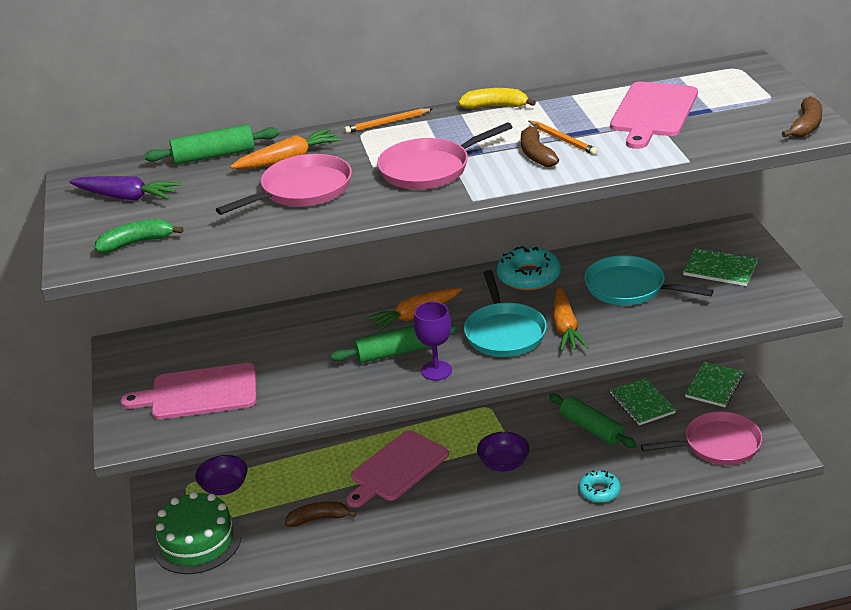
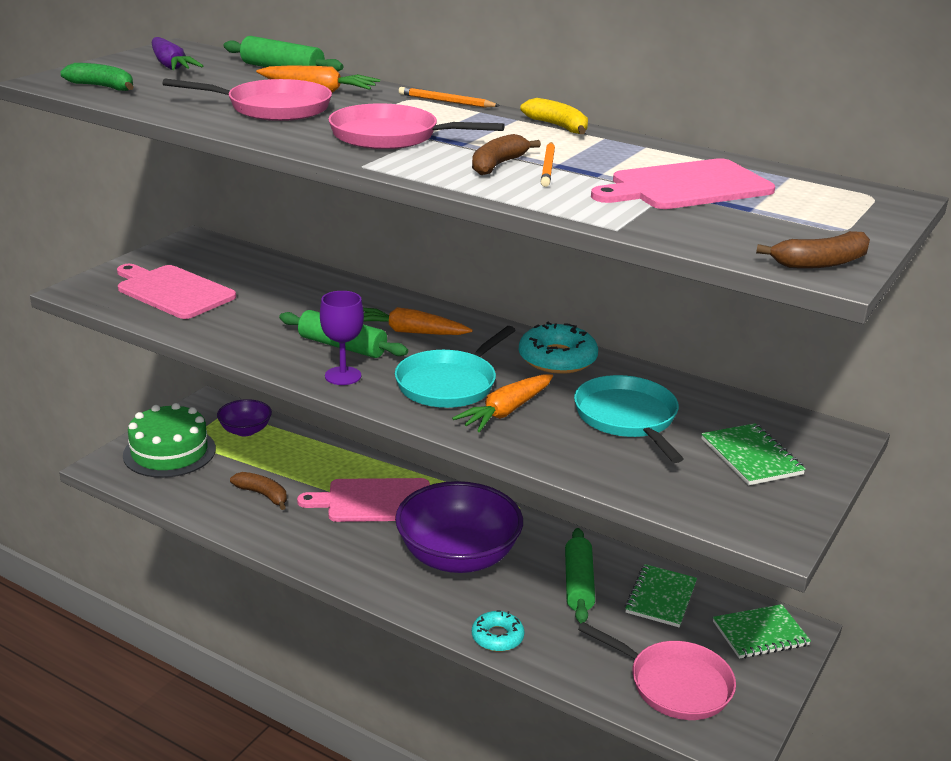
camera: 40 degrees right, 5 degrees down
purple bowl [477,432,529,471] -> purple bowl [395,481,523,573], size x2.01

